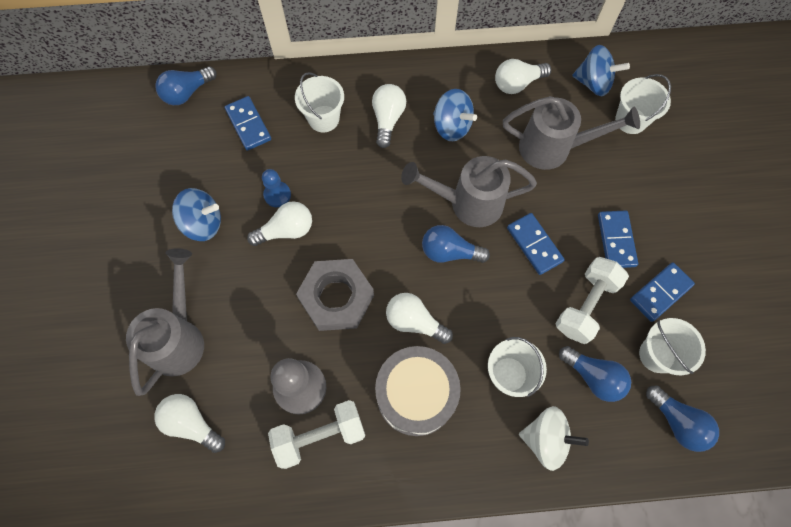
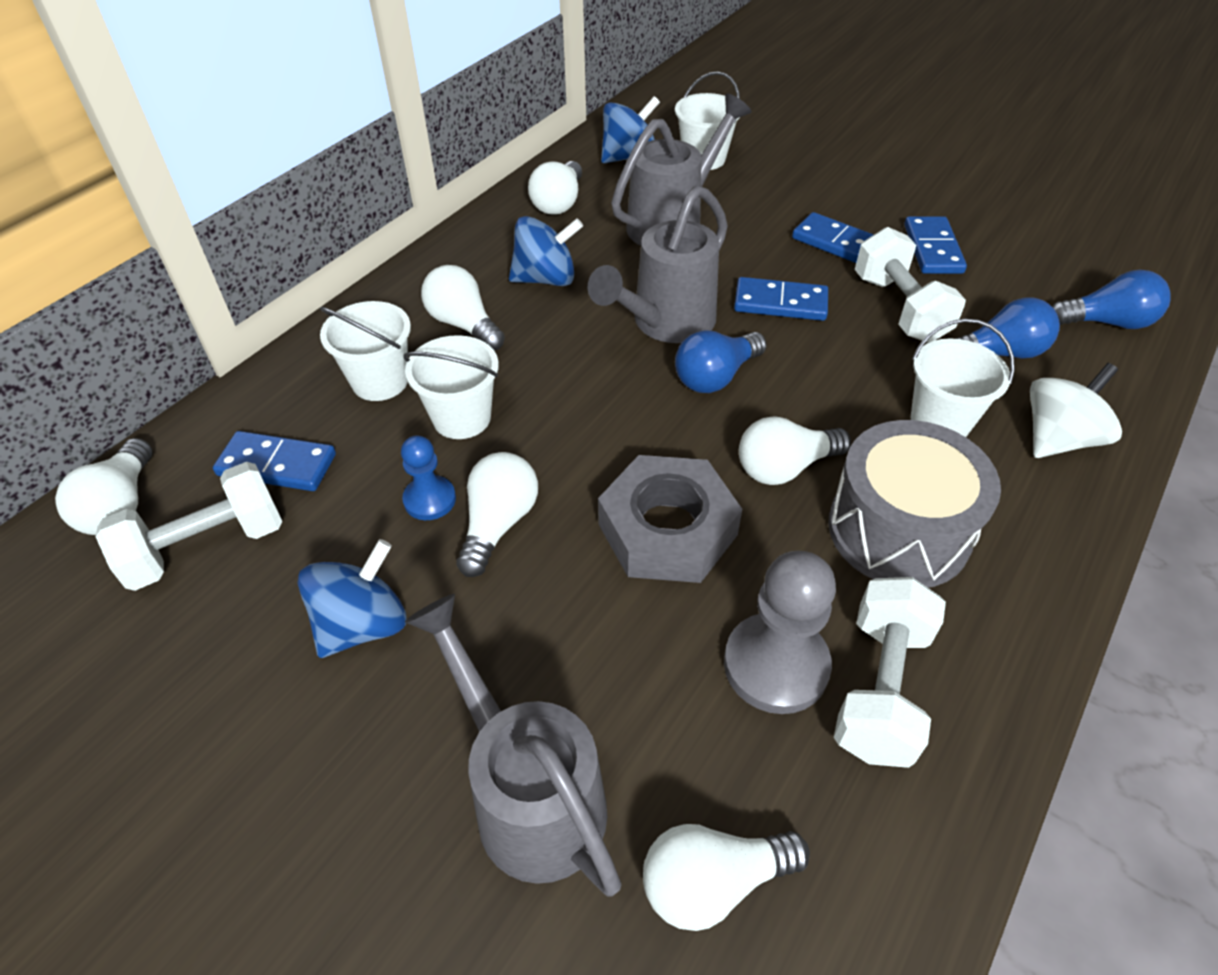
camera: 50 degrees left, 20 degrees down
blue light bulb [155,66,217,105] -> white light bulb [55,438,153,535]
white bucket [639,318,706,375] -> white bucket moved to [403,335,499,439]
none -> white dumbbell [96,462,282,591]

